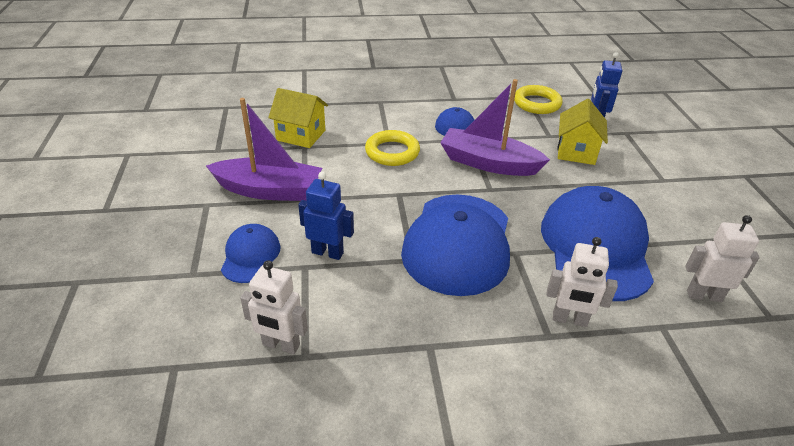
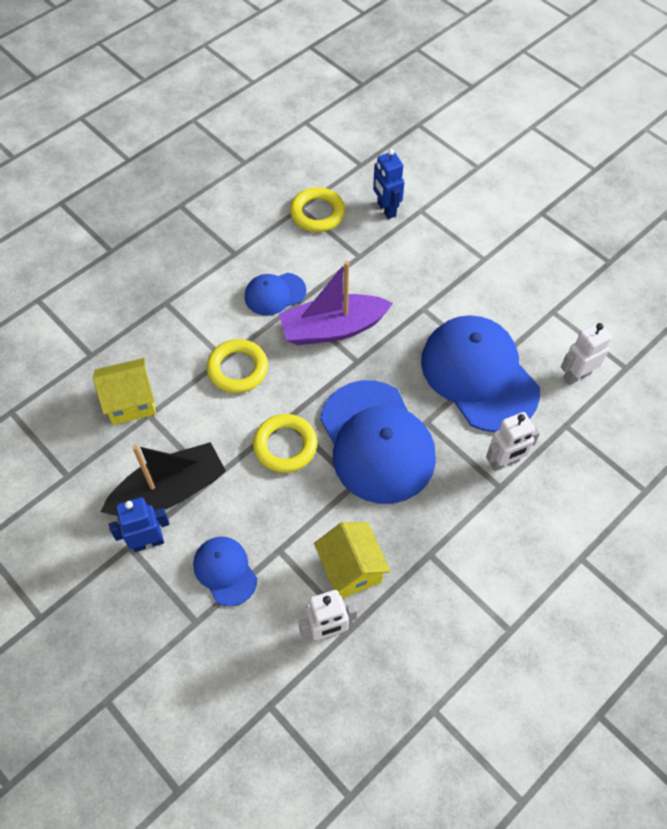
camera: 35 degrees left, 20 degrees up
purple boat [206,98,322,201] -> black boat [100,442,226,516]
blue robot [298,172,354,260] -> blue robot moved to [109,497,170,552]
yellow house [557,99,608,165] -> yellow house moved to [314,522,391,598]
none -> yellow ring [253,414,317,473]

